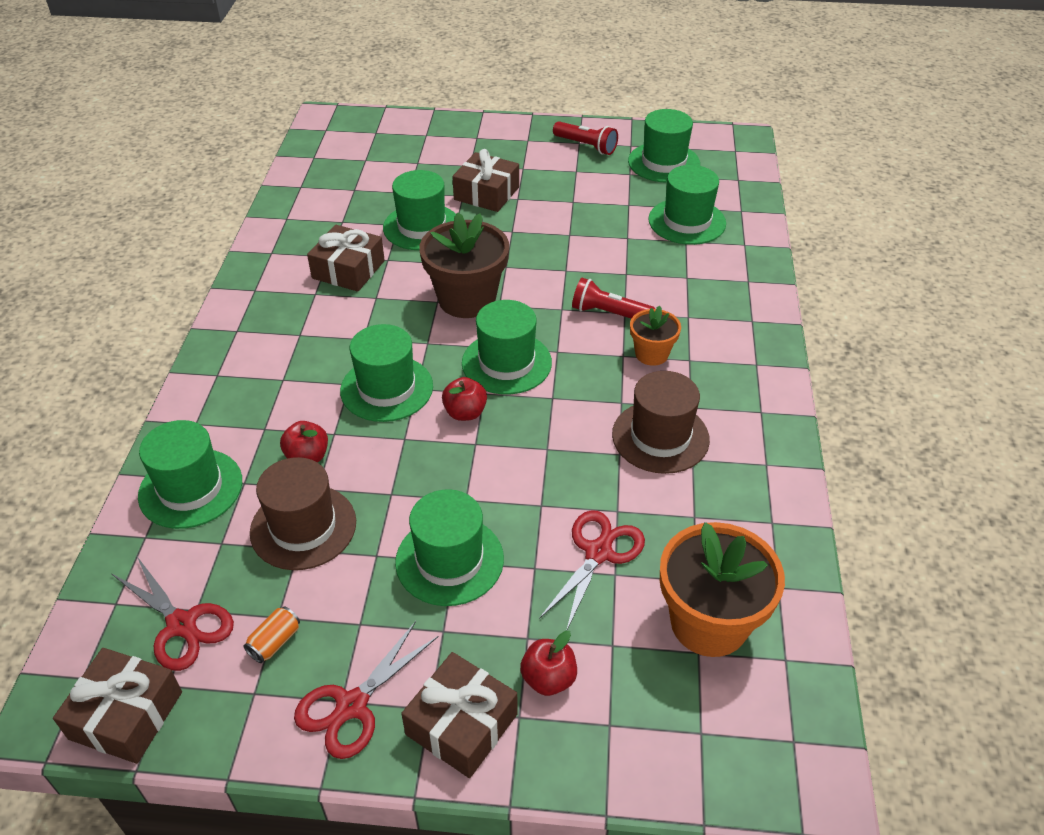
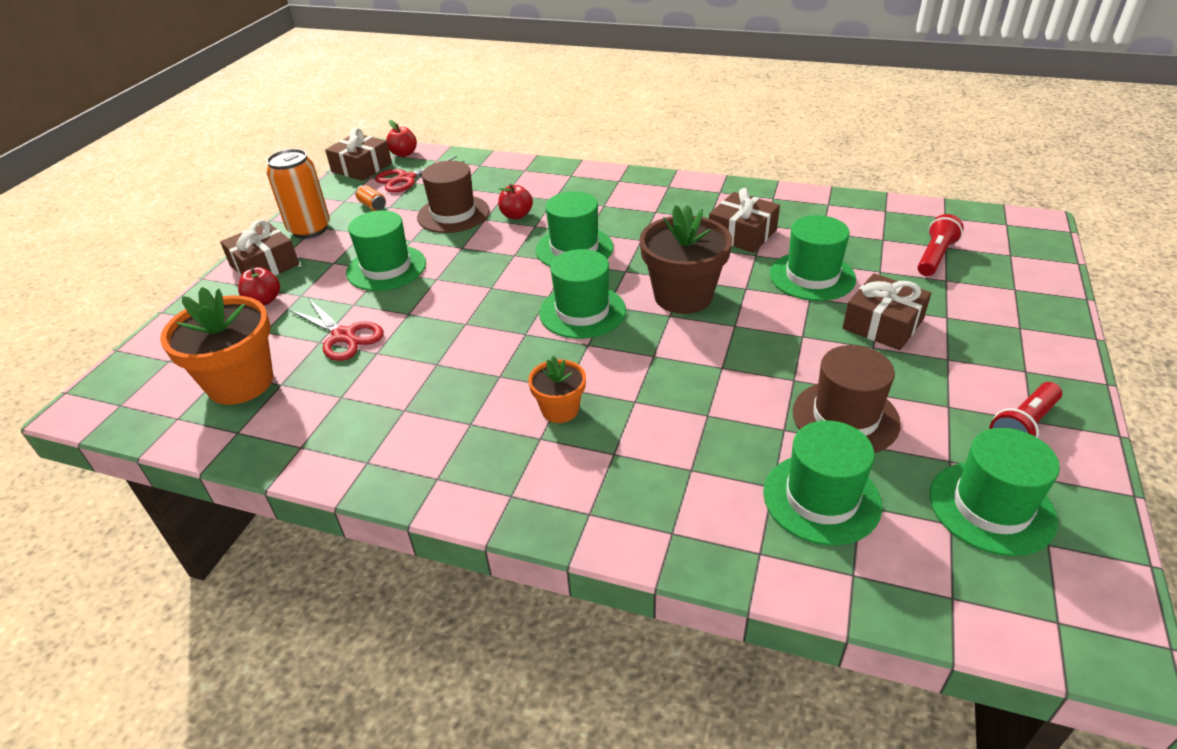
camera: 105 degrees right, 5 degrees down
green hat [138,420,242,529] -> none
red scissors [294,621,439,759] -> orange can [266,149,330,239]
red apple [442,377,487,421] -> red apple moved to [386,120,417,157]
red flashlight [572,278,656,318] -> red flashlight moved to [917,214,964,276]
brown hat [612,371,710,474] -> brown hat moved to [793,345,901,453]

